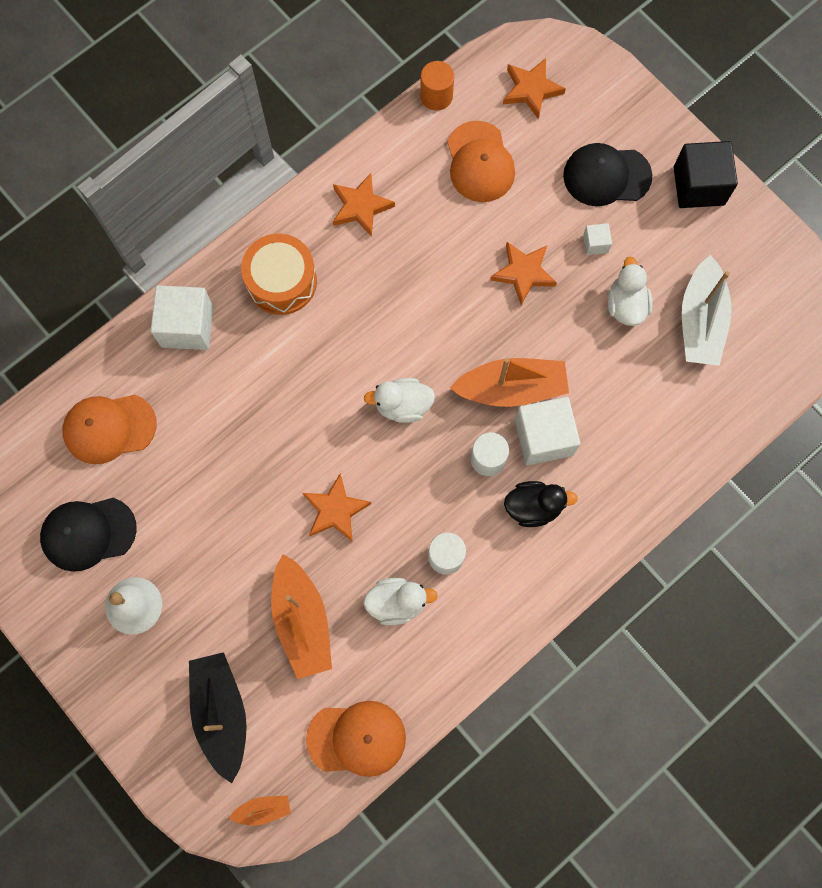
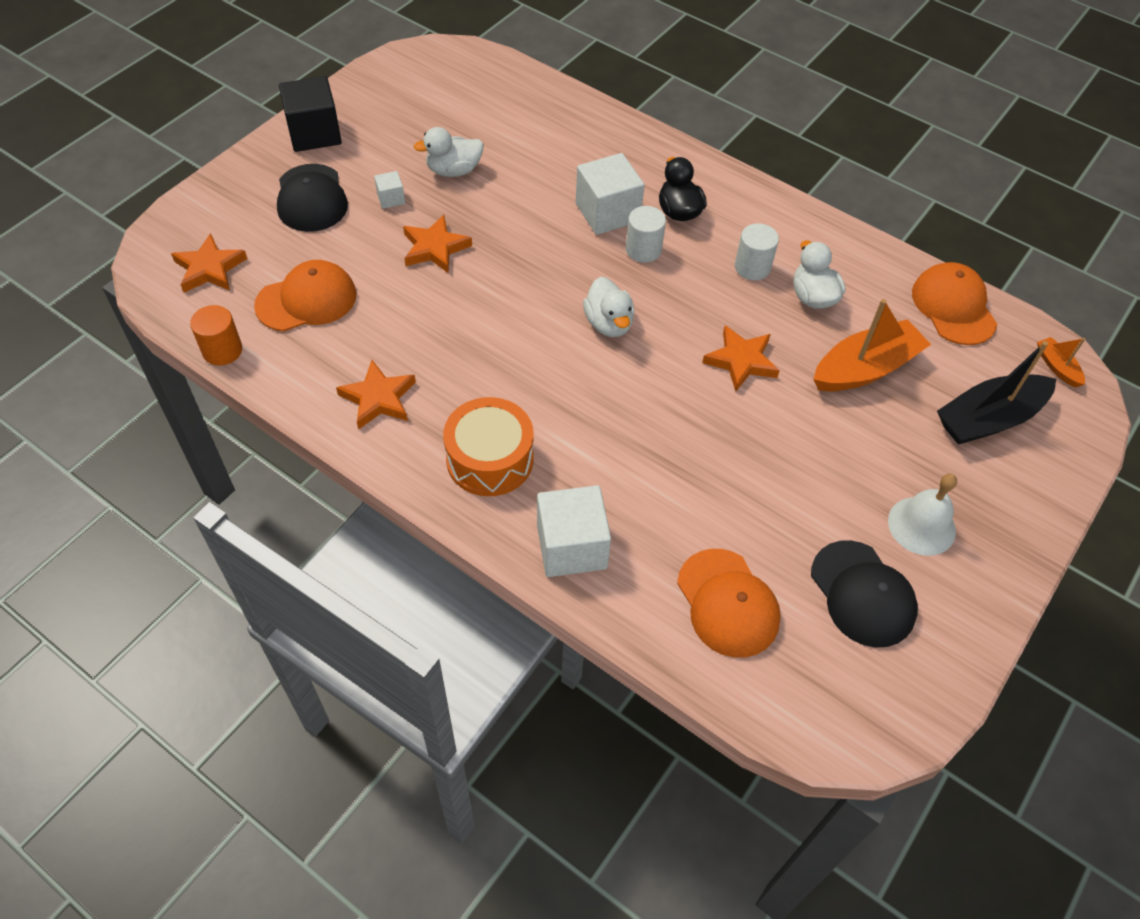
camera: 105 degrees left, 20 degrees down
orange boat [450,358,569,407] -> none
white boat [682,255,732,366] -> none

